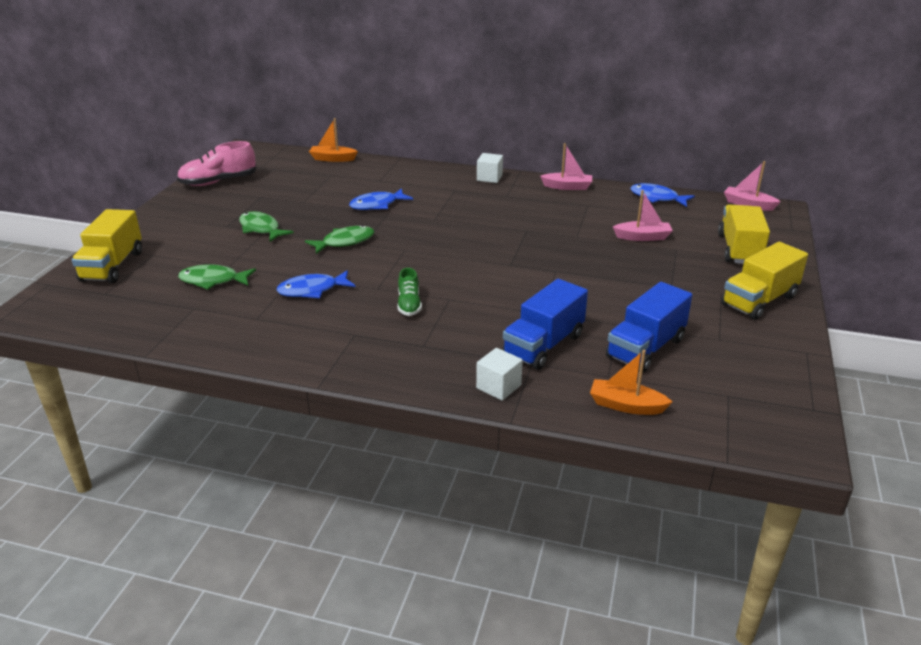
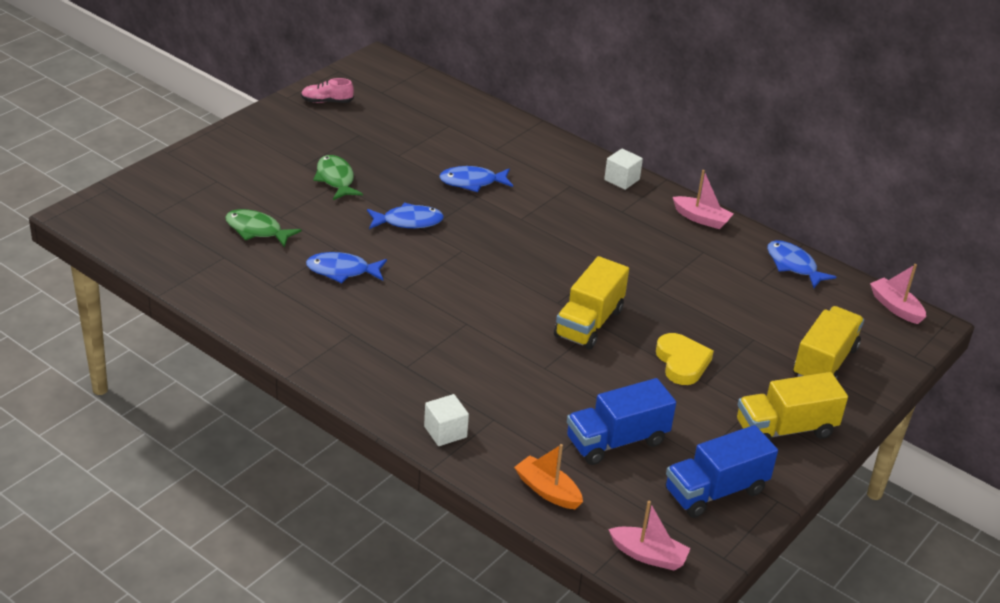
camera: 20 degrees right, 5 degrees up
yellow truck [72,209,142,283] -> yellow truck moved to [554,256,629,349]
pink shoe [177,141,257,186] -> pink shoe [301,78,354,103], size x0.59
green fish [305,225,374,254] -> blue fish [367,203,444,229]
orange boat [309,118,358,162] -> none
green shoe [398,268,422,316] -> none
blue truck [502,279,588,370] -> blue truck moved to [665,425,778,518]
pink boat [613,190,673,241] -> pink boat moved to [608,501,691,571]
none -> yellow heart [656,333,714,385]

